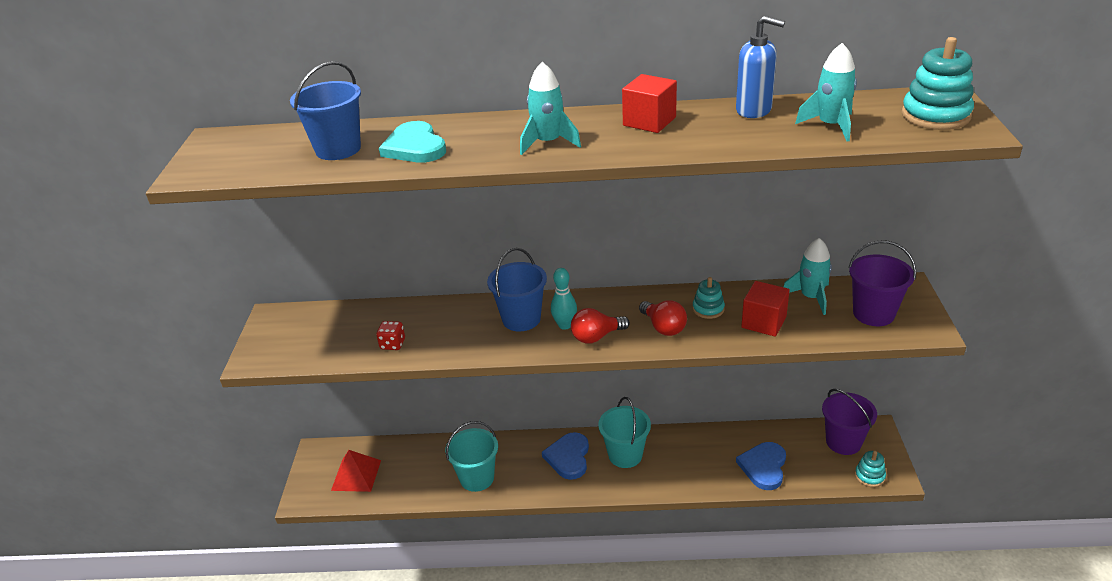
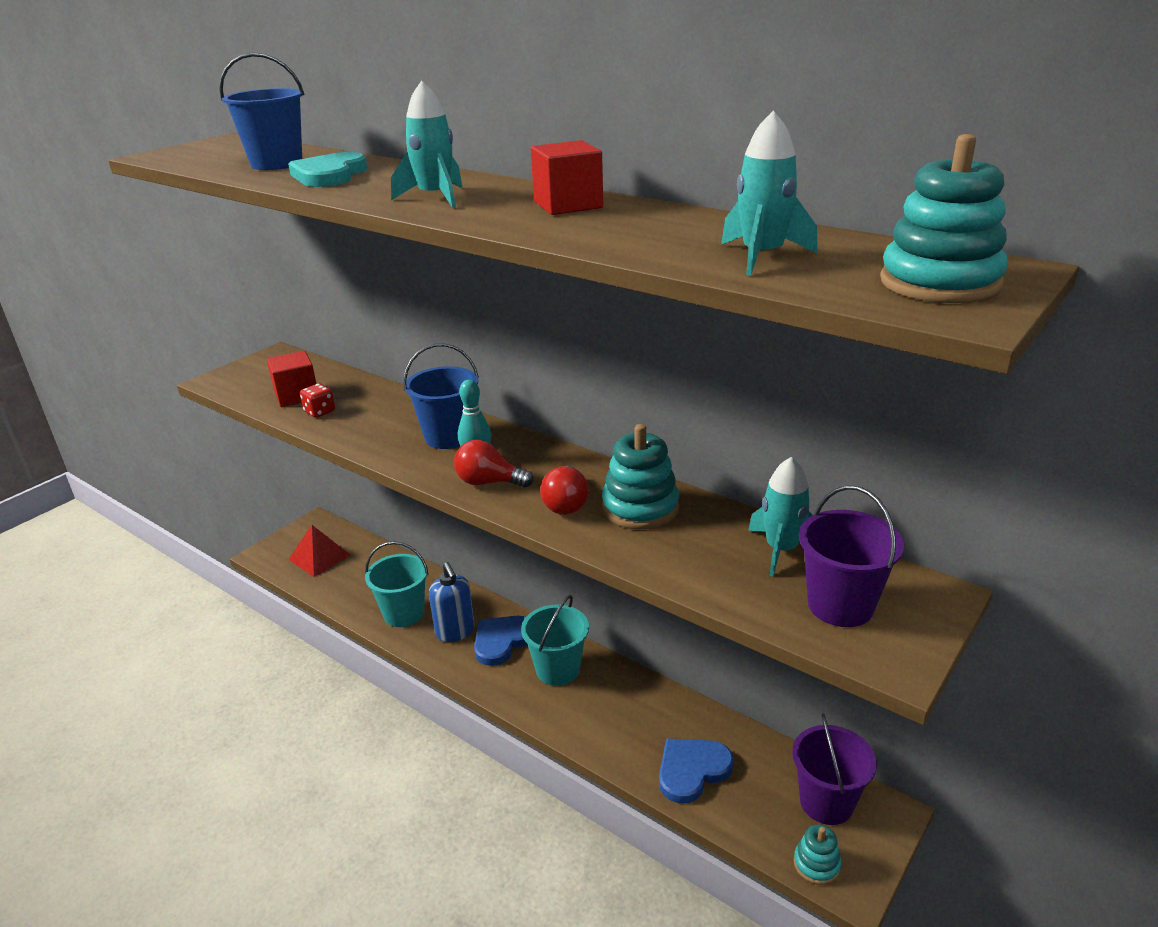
camera: 35 degrees right, 5 degrees down
turquoise stacking toy [693,277,725,319] -> turquoise stacking toy [602,424,679,530], size x1.73
blue soap dispenser [736,16,785,118] -> blue soap dispenser moved to [429,562,475,642]
red cube [741,281,790,337] -> red cube moved to [267,351,316,407]

